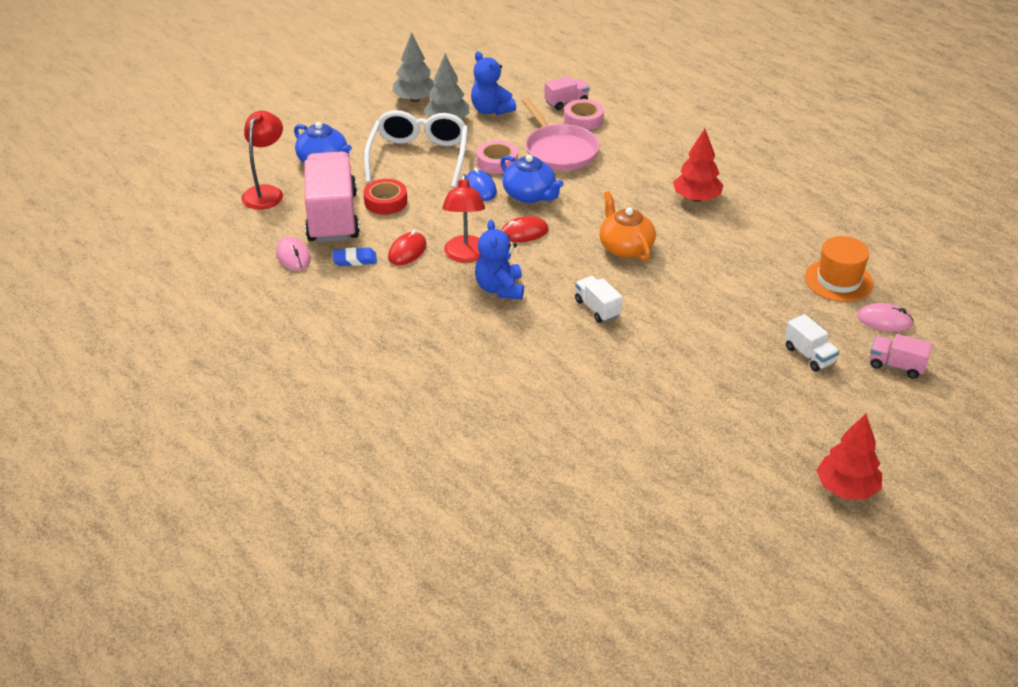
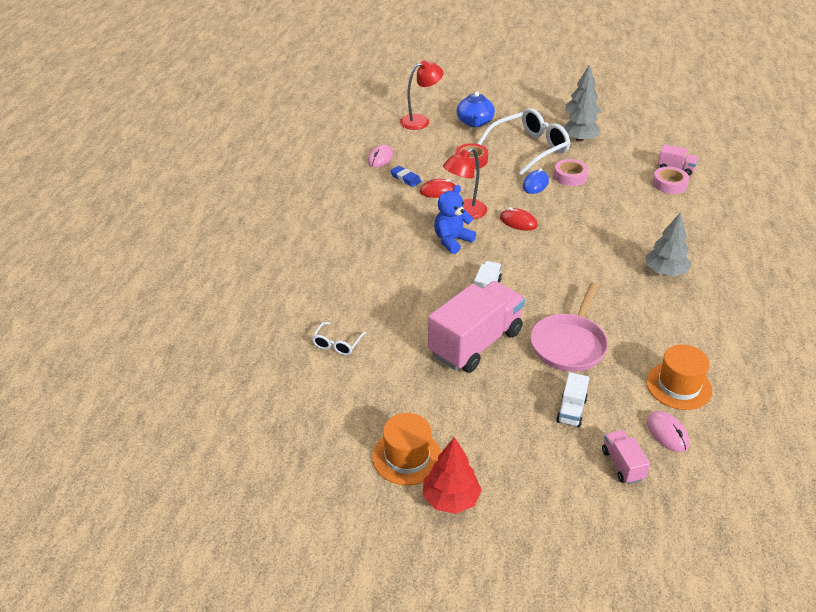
camera: 50 degrees right, 0 degrees up
pink truck [304,151,360,243] -> pink truck moved to [428,281,525,373]
blue teddy bear [471,52,516,115] -> none
blue teapot [500,155,564,203] -> none
pink pan [522,98,600,171] -> pink pan moved to [531,283,608,371]
orange teapot [599,191,656,261] -> none
red tree [673,129,723,202] -> grey tree [645,212,691,276]
none -> white glasses [312,322,366,355]
none -> orange hat [372,413,441,485]

